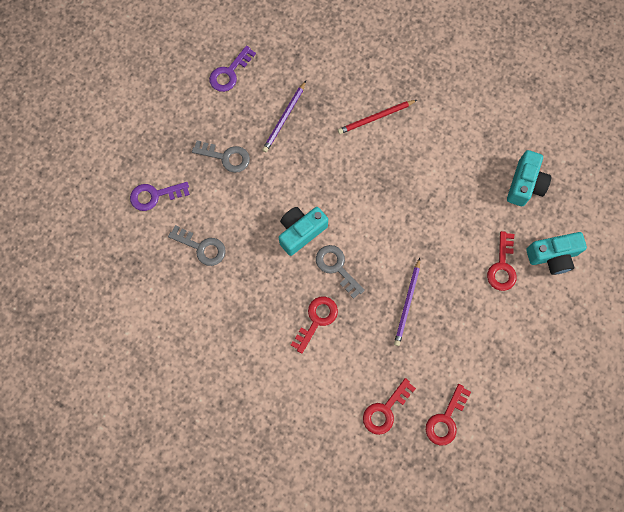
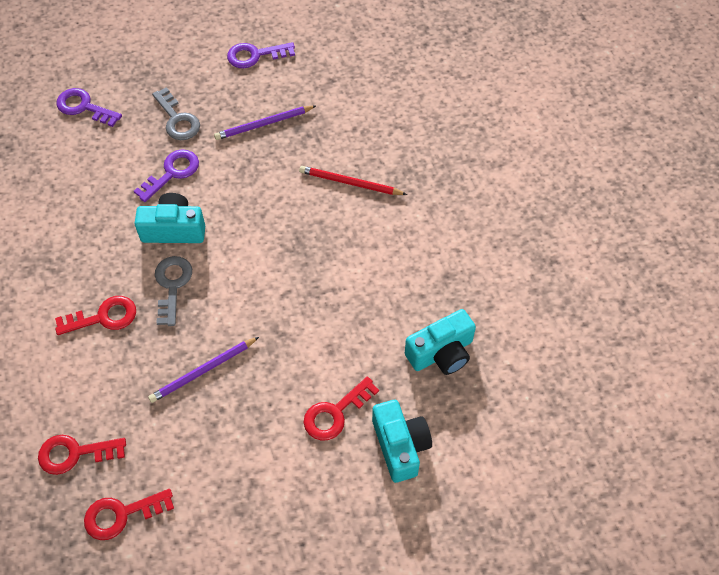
camera: 40 degrees right, 15 degrees down
grey key [168,225,226,266] -> none
turquoise camera [526,232,587,275] -> turquoise camera turned 135 degrees counterclockwise [372,400,432,483]
none -> purple key [134,149,199,202]

